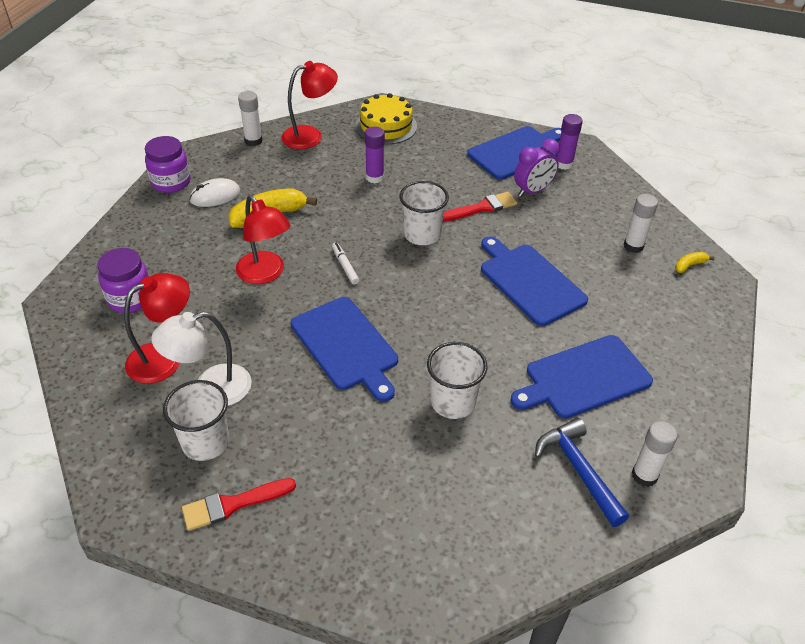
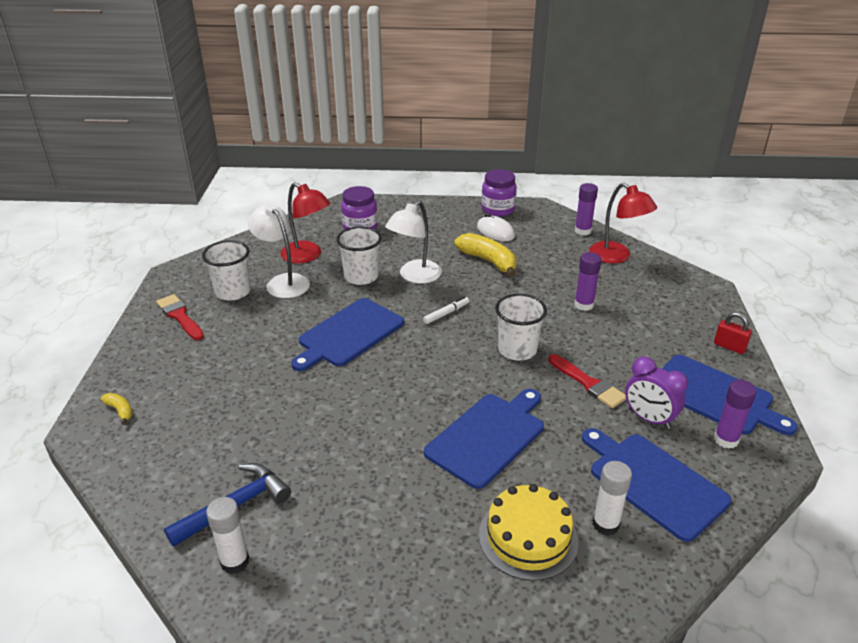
camera: 75 degrees right, 10 degrees down
red lamp [236,195,290,284] -> white lamp [385,200,442,284]
white glue stick [238,91,262,146] -> purple glue stick [575,183,598,235]
yellow cake [355,93,417,144] -> yellow cake moved to [479,484,579,581]
white cup [427,342,487,419] -> white cup moved to [336,227,382,285]
blue cutting board [511,335,653,419] -> blue cutting board moved to [582,428,732,542]
yellow banana [675,252,715,273] -> yellow banana moved to [101,393,133,425]
none -> red padlock [714,312,752,354]

